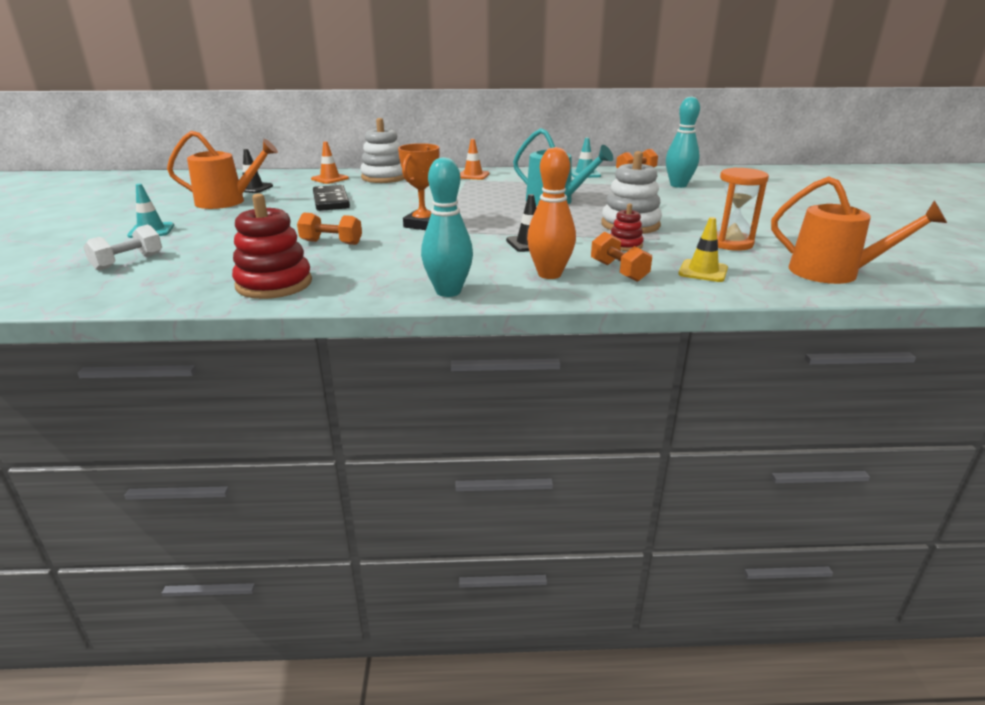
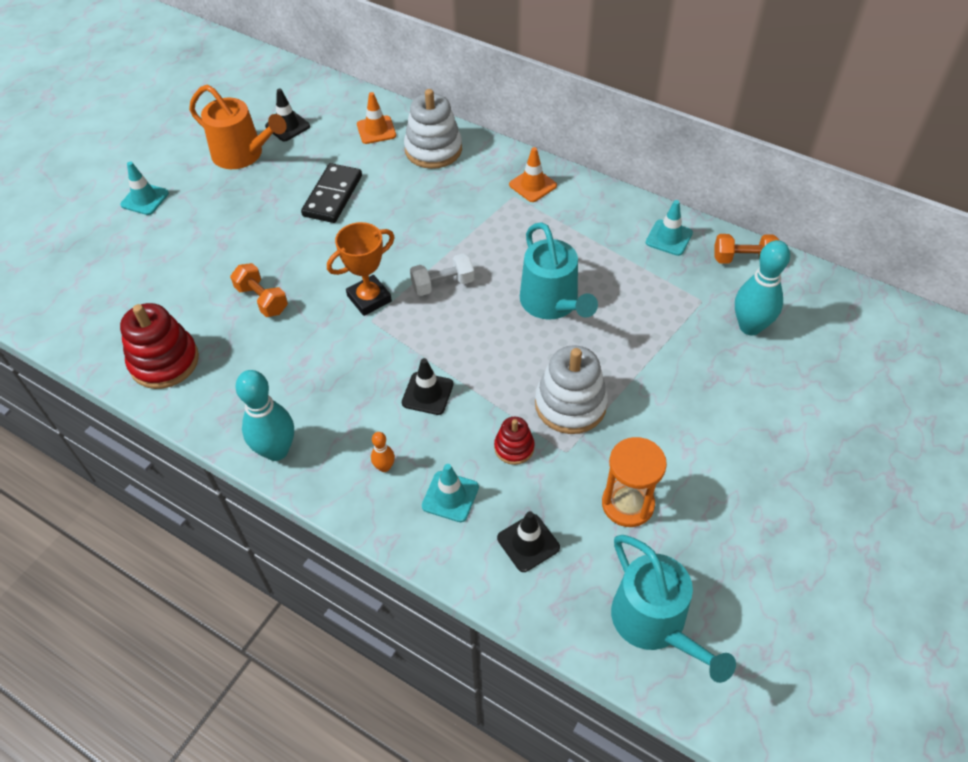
camera: 35 degrees right, 25 degrees up
white dumbbell [83,224,162,271] -> white dumbbell moved to [410,253,474,296]
orange bowling pin [527,147,576,279] -> orange bowling pin [371,432,395,472], size x0.47
orange dumbbell [591,232,652,282] -> turquoise traffic cone [422,464,479,522]
yellow traffic cone [678,217,728,282] -> black traffic cone [497,511,560,572]
orange watering can [771,176,947,284] -> turquoise watering can [611,535,736,683]

